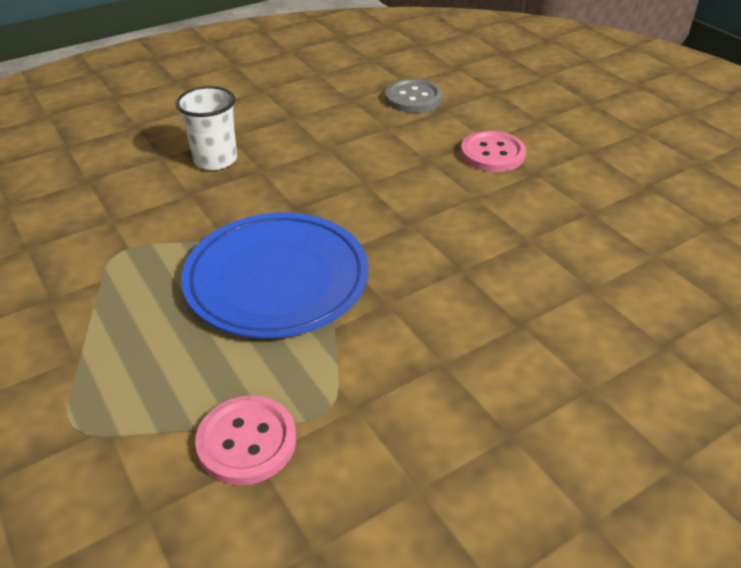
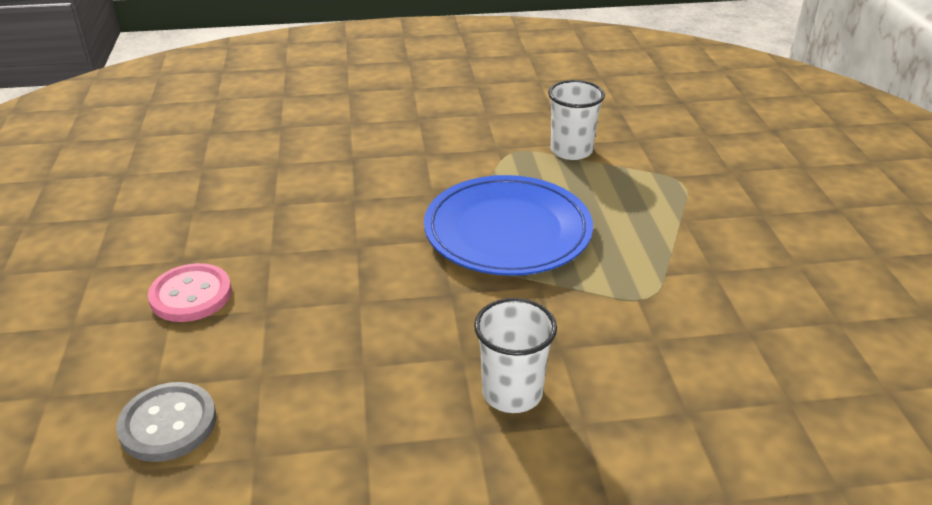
camera: 155 degrees left, 5 degrees down
pink button [195,395,296,485] -> white cup [548,80,605,160]

